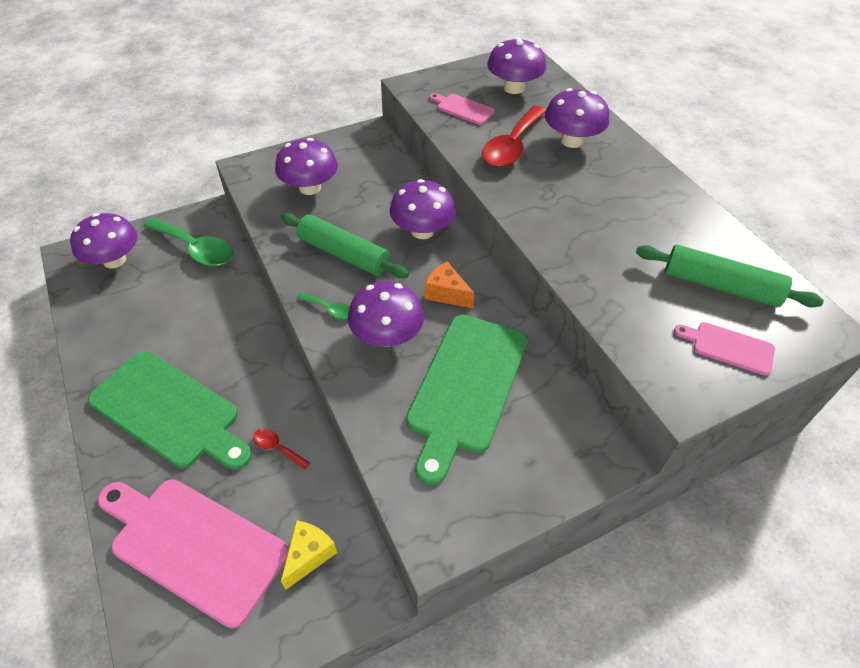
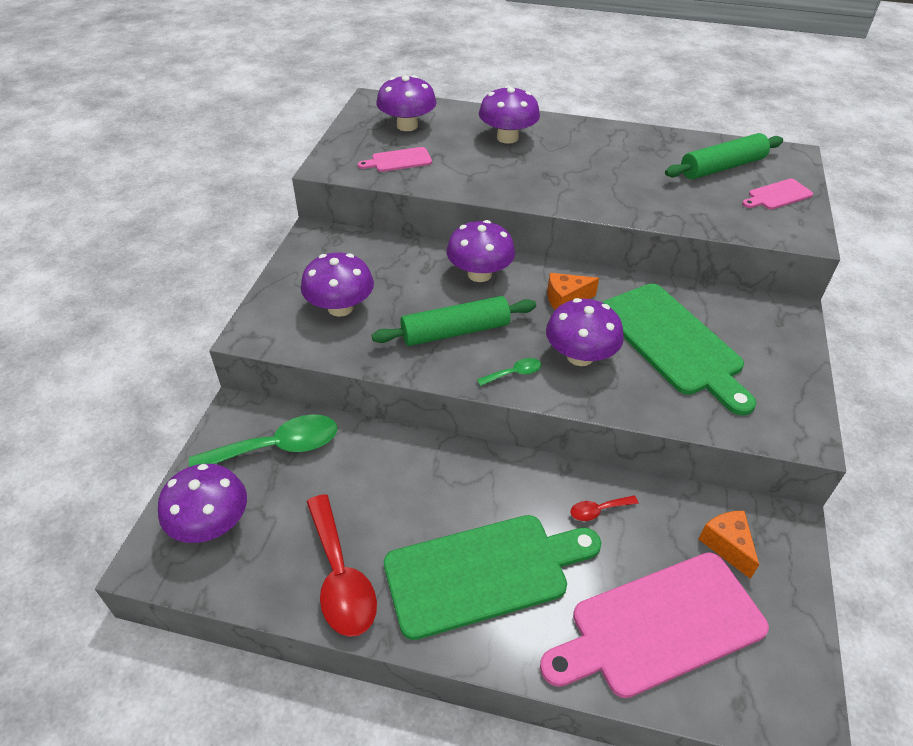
camera: 50 degrees left, 5 degrees down
yellow cheese [281,520,337,590] -> orange cheese [698,511,759,579]
red spoon [482,106,546,167] -> red spoon moved to [307,494,377,637]

